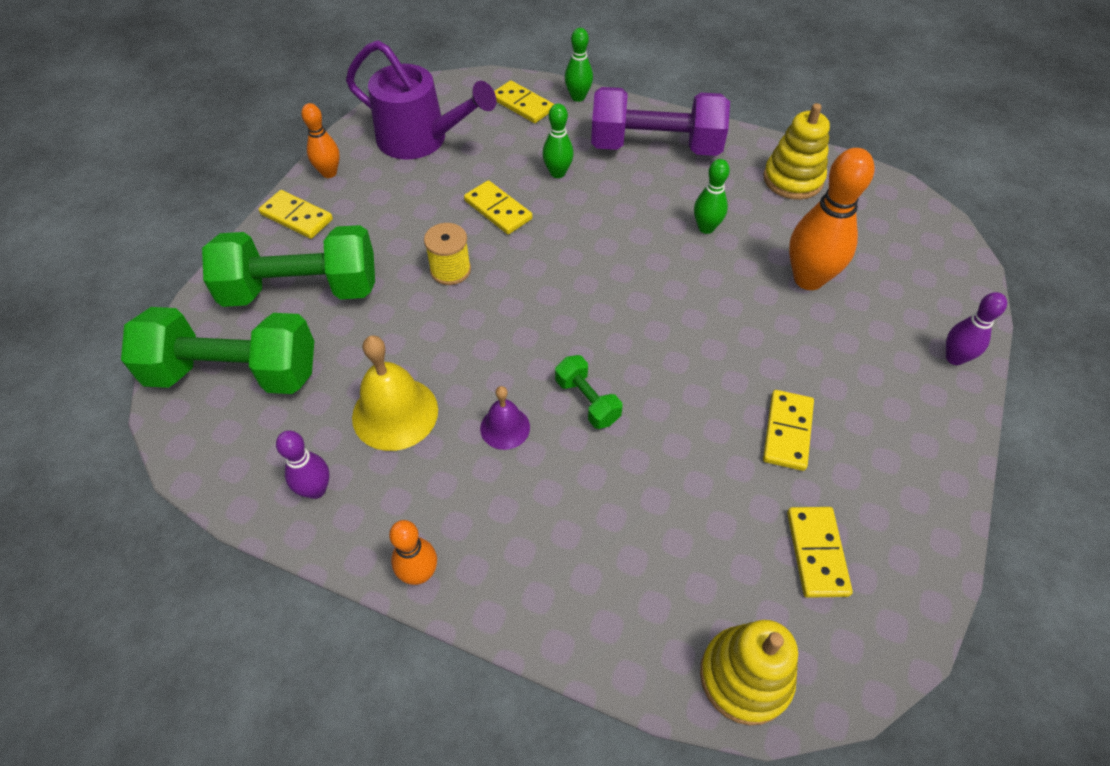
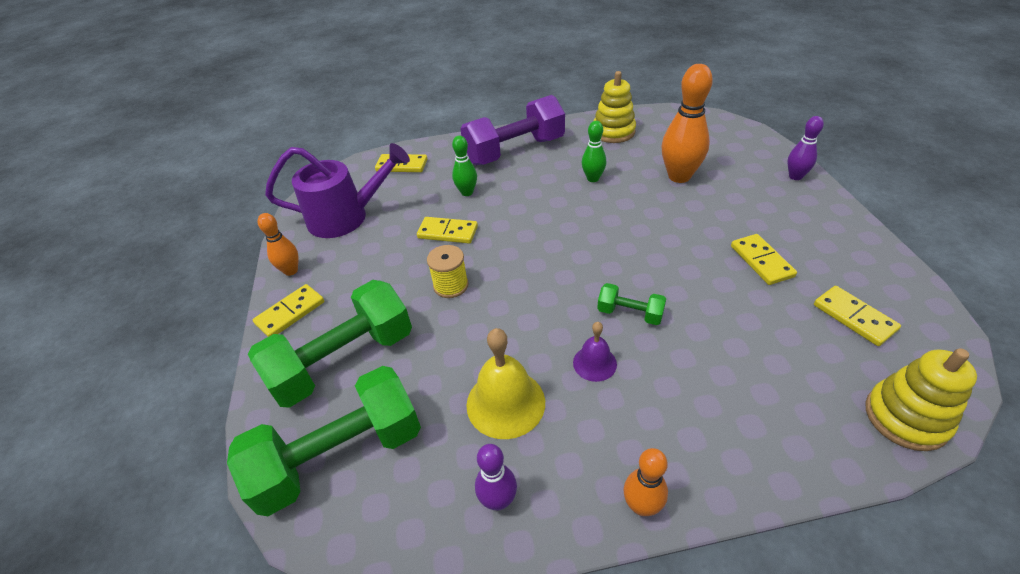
camera: 30 degrees left, 10 degrees down
yellow domino [259,190,333,239] -> yellow domino turned 45 degrees counterclockwise [253,284,324,337]
green bowling pin [565,28,593,102] -> none

